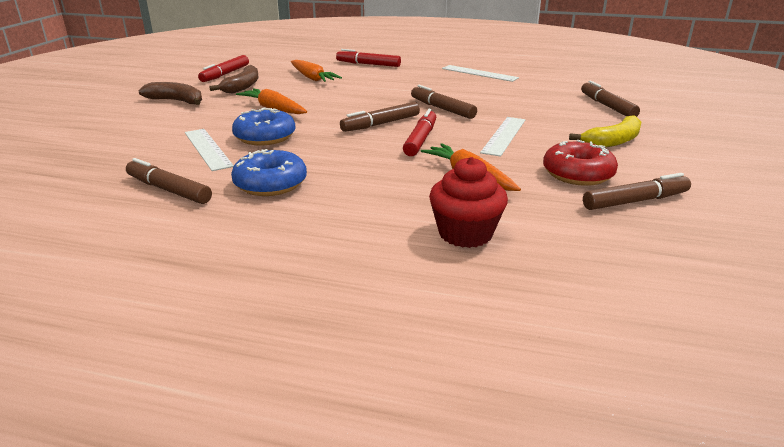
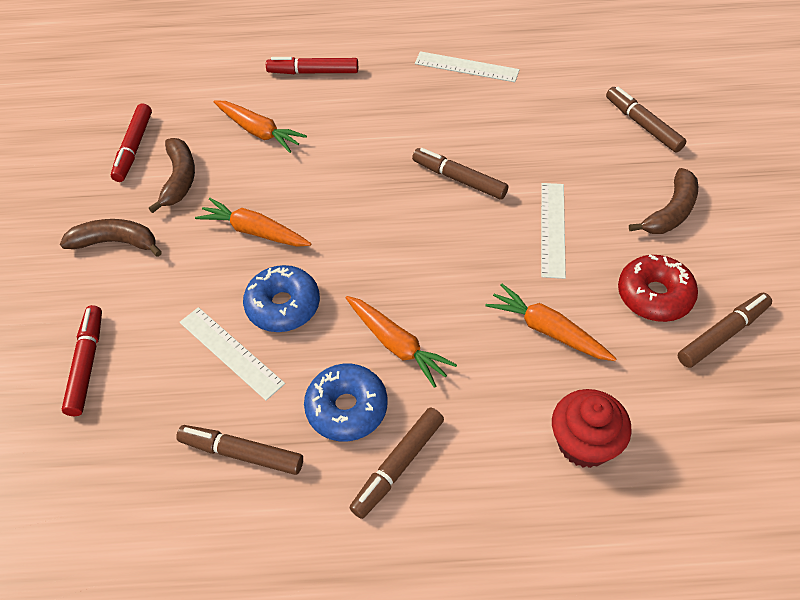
camera: 15 degrees left, 25 degrees up
brown marker [340,102,420,132] -> brown marker moved to [350,407,444,519]
red marker [403,109,436,156] -> red marker moved to [62,305,102,416]
yellow banana [569,115,641,148] -> brown banana [629,168,698,234]
none -> orange carrot [346,296,457,388]

